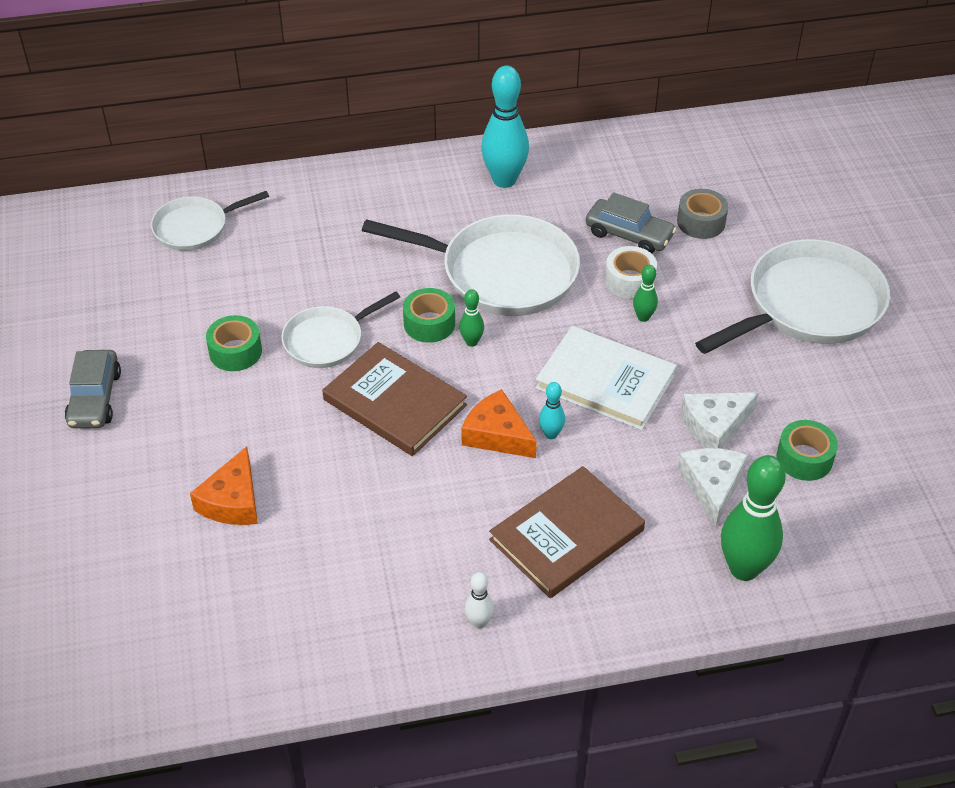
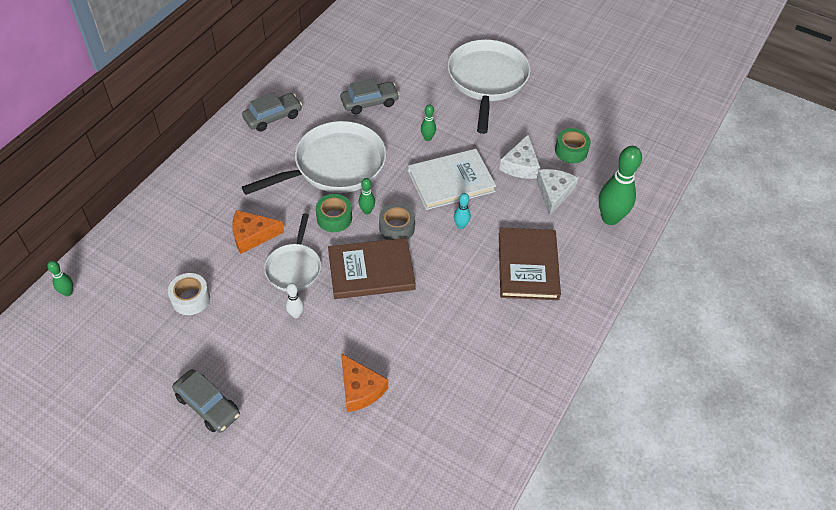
camera: 50 degrees left, 5 degrees up
white pan [151,191,269,251] -> none
green tape [206,315,262,371] -> none
orange cheese [461,389,537,458] -> orange cheese moved to [232,210,284,254]
white bowling pin [465,572,494,629] -> white bowling pin moved to [286,283,304,318]
turquoise bowling pin [481,66,529,188] -> grey car [242,92,302,132]
white tape [605,246,657,299] -> white tape moved to [168,273,210,315]
grey tape [677,189,728,239] -> grey tape moved to [379,204,415,240]
white cheese [678,448,748,527] -> white cheese turned 60 degrees clockwise [536,169,578,216]
none -> green bowling pin [47,260,73,296]

